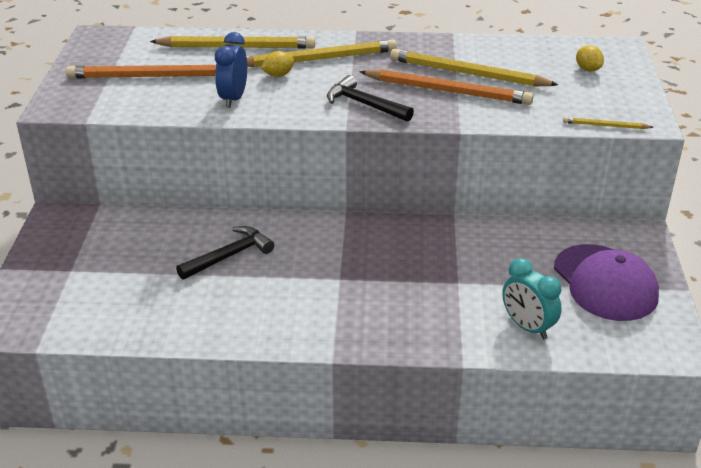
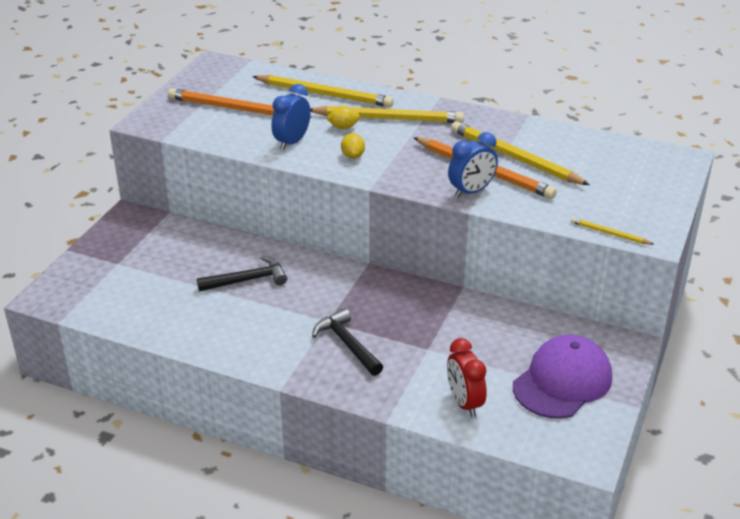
camera: 20 degrees right, 0 degrees up
black hammer [327,75,414,122] -> black hammer moved to [312,308,383,376]
turquoise clock [502,258,562,339] -> red clock [447,338,487,417]
purple cap [554,244,659,321] -> purple cap turned 135 degrees counterclockwise [513,335,612,419]
yellow lemon [576,45,604,72] -> yellow lemon moved to [341,133,365,159]
none -> blue clock [448,132,498,198]

